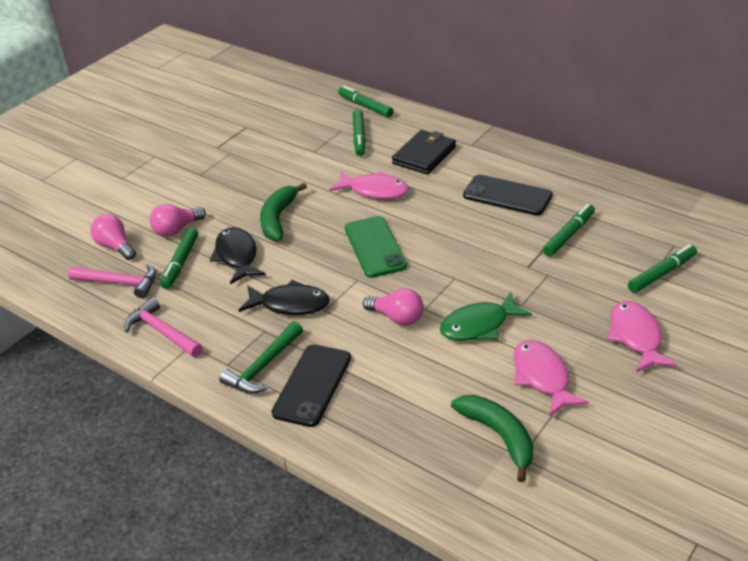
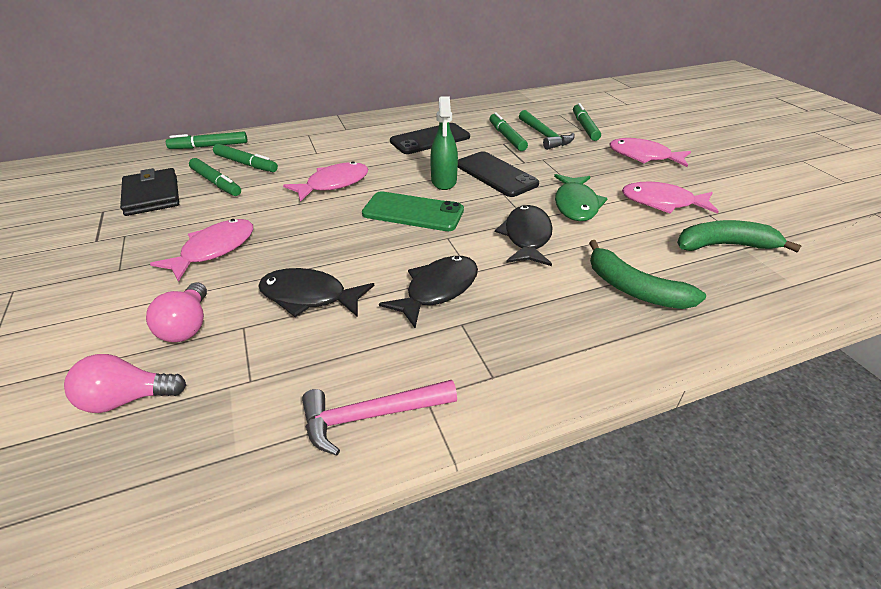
camera: 60 degrees left, 0 degrees up
pink hammer [68,264,156,299] -> none
green marker [161,228,198,289] -> green marker moved to [189,158,241,196]
green hammer [219,321,303,394] -> green hammer moved to [519,110,575,150]
green banana [260,183,307,241] -> green banana moved to [589,240,706,309]
black phone [272,344,351,427] -> black phone moved to [458,151,539,197]
pink light bulb [363,288,424,326] -> black fish [495,205,553,266]
black wallet [392,130,456,175] -> black wallet moved to [120,168,179,216]
none -> pink fish [150,219,253,282]
none -> green spray bottle [430,96,458,190]

